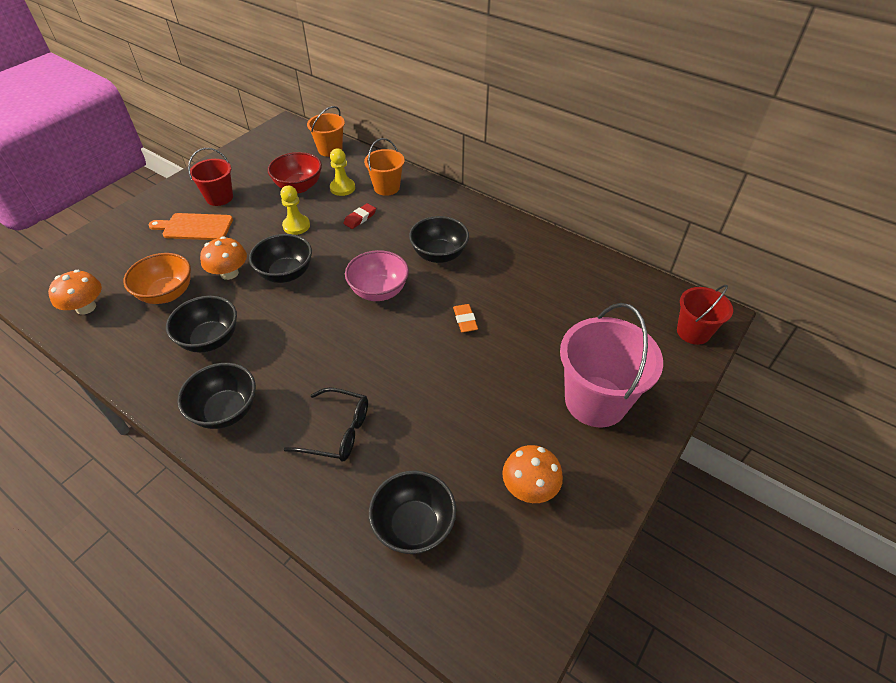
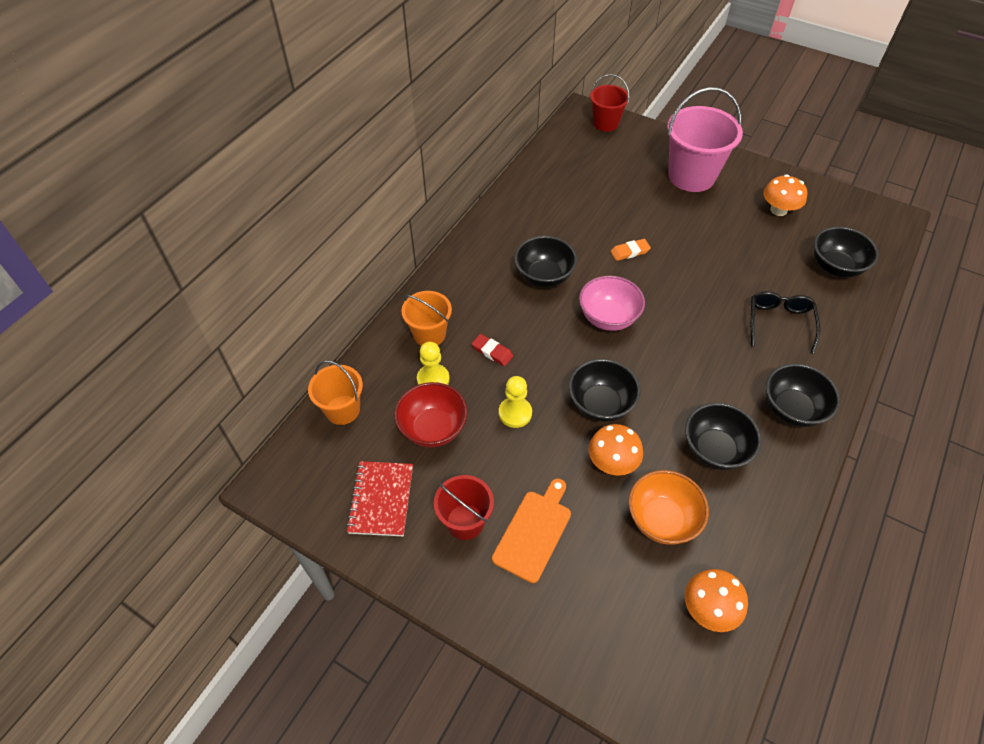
camera: 95 degrees left, 5 degrees up
orange cutting board [149,213,233,240] -> orange cutting board turned 150 degrees counterclockwise [492,479,571,583]
none -> red notebook [346,461,413,536]

